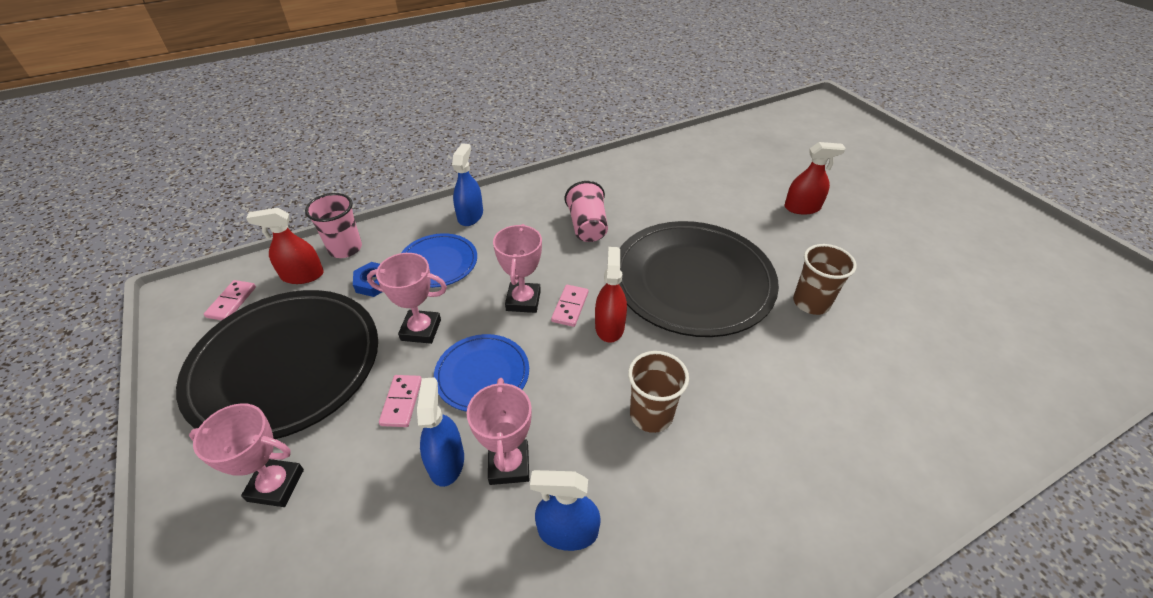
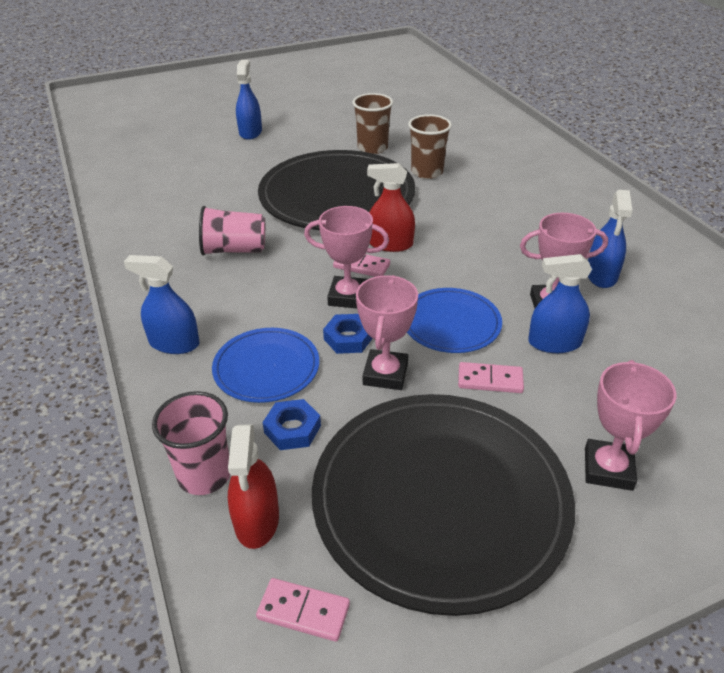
camera: 85 degrees left, 5 degrees down
brown cup [628,351,689,433] -> brown cup moved to [408,114,452,179]
red spray bottle [784,142,846,215] -> blue spray bottle [236,60,262,140]
none -> blue nut [323,314,373,354]

